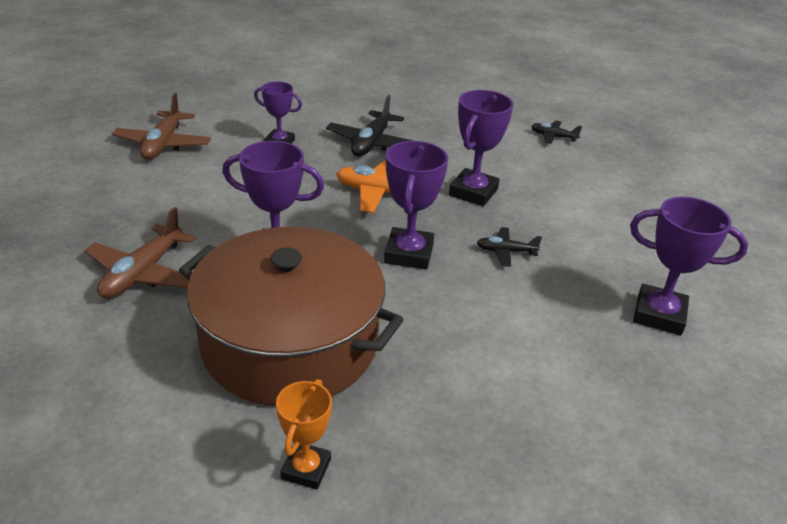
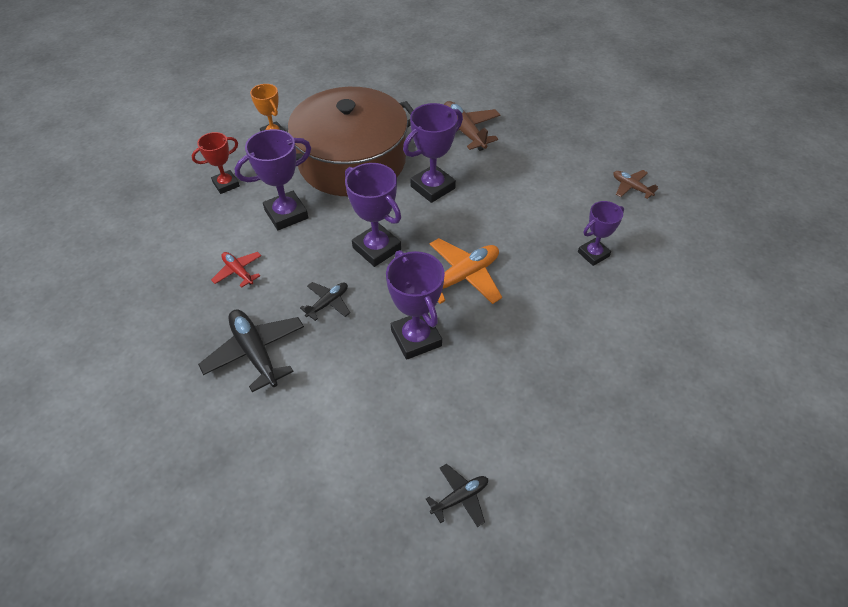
camera: 130 degrees right, 15 degrees up
brown plane [112,93,211,160] -> brown plane [613,170,658,199], size x0.56
black plane [326,95,413,156] -> black plane moved to [198,309,304,392]
purple trophy [630,197,748,336] -> purple trophy moved to [235,129,311,230]
none -> red trophy [192,132,240,194]
none -> red plane [211,252,262,288]

